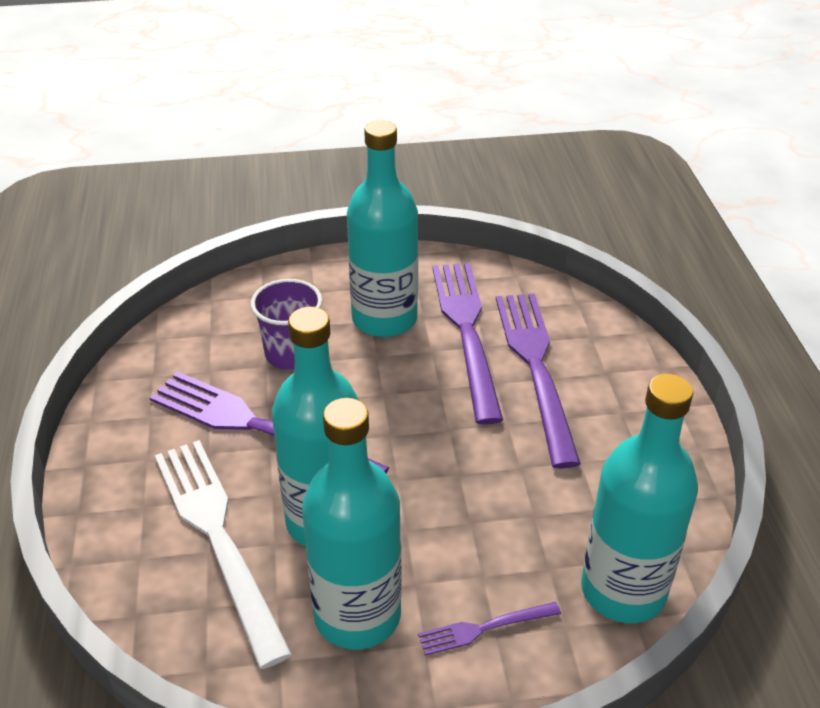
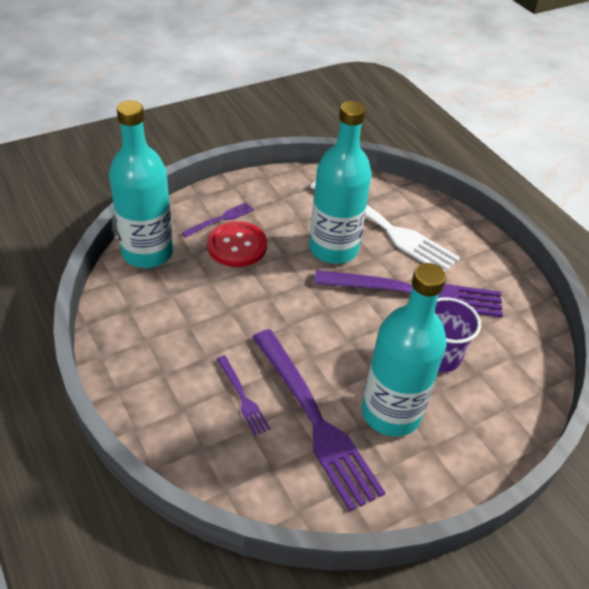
camera: 155 degrees right, 5 degrees up
turquoise bottle [302,398,402,650] -> none
purple fork [496,294,581,469] -> purple fork [217,356,271,436], size x0.46
none -> red button [207,221,267,267]

